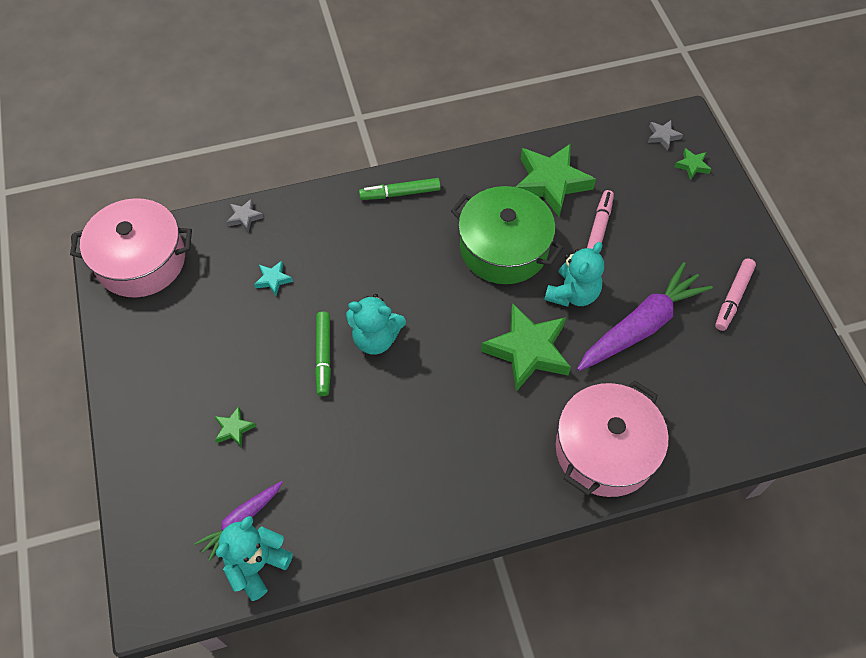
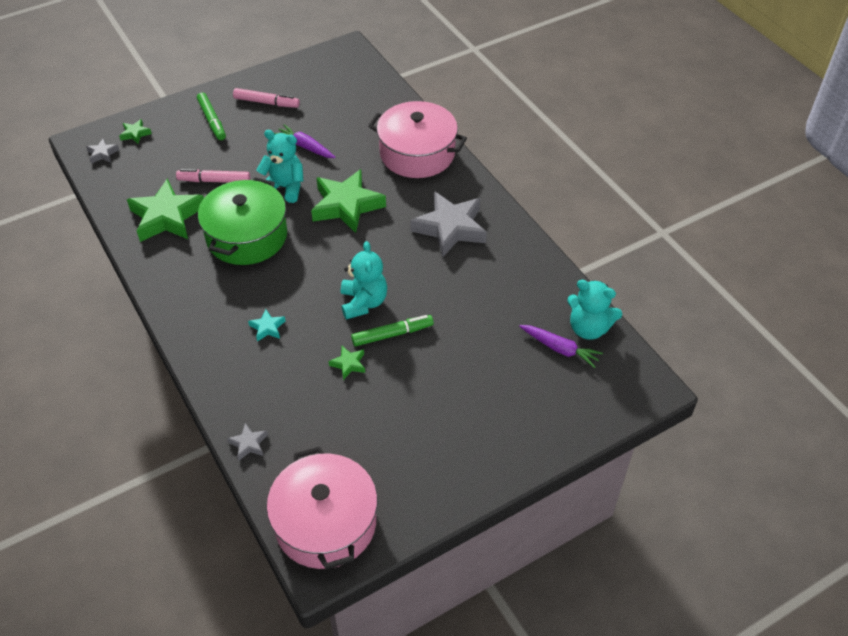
camera: 105 degrees left, 10 degrees down
green star [215,406,256,447] -> green star moved to [329,346,365,380]
turquoise star [254,261,293,296] -> turquoise star moved to [248,309,285,342]
green marker [359,178,441,200] -> green marker moved to [197,92,226,140]
purple carrot [577,262,713,371] -> purple carrot [275,124,336,158], size x0.54
none -> grey star [410,191,487,257]

